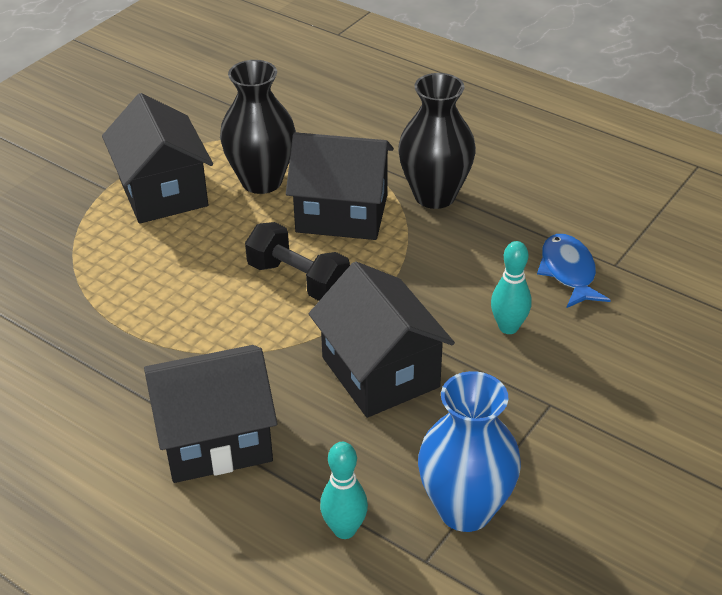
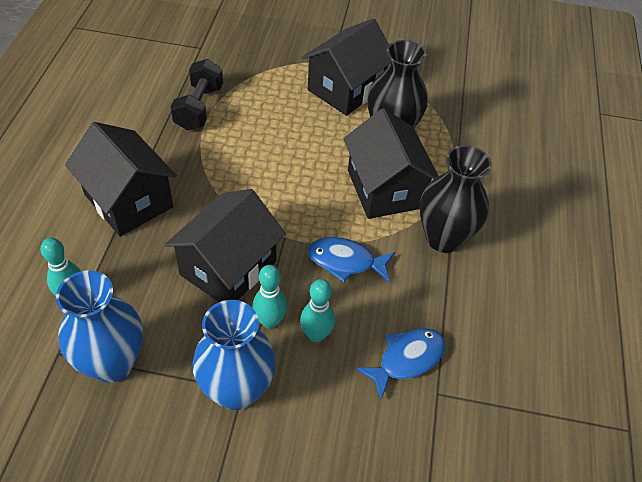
camera: 60 degrees right, 10 degrees up
black dumbbell [245,222,350,301] -> black dumbbell moved to [170,59,223,131]
none -> blue vase [193,300,276,410]
none -> turquoise bowling pin [252,265,287,329]
none -> blue fish [308,237,395,283]

